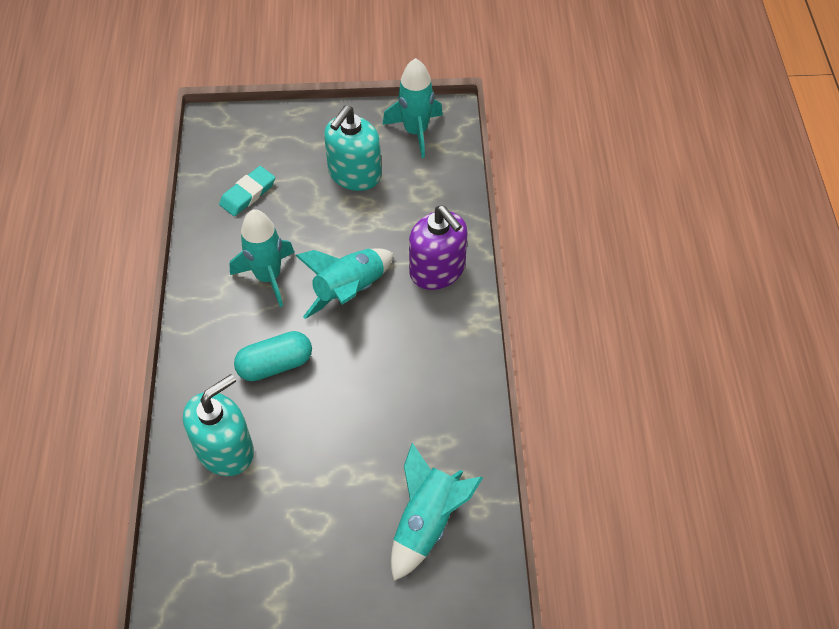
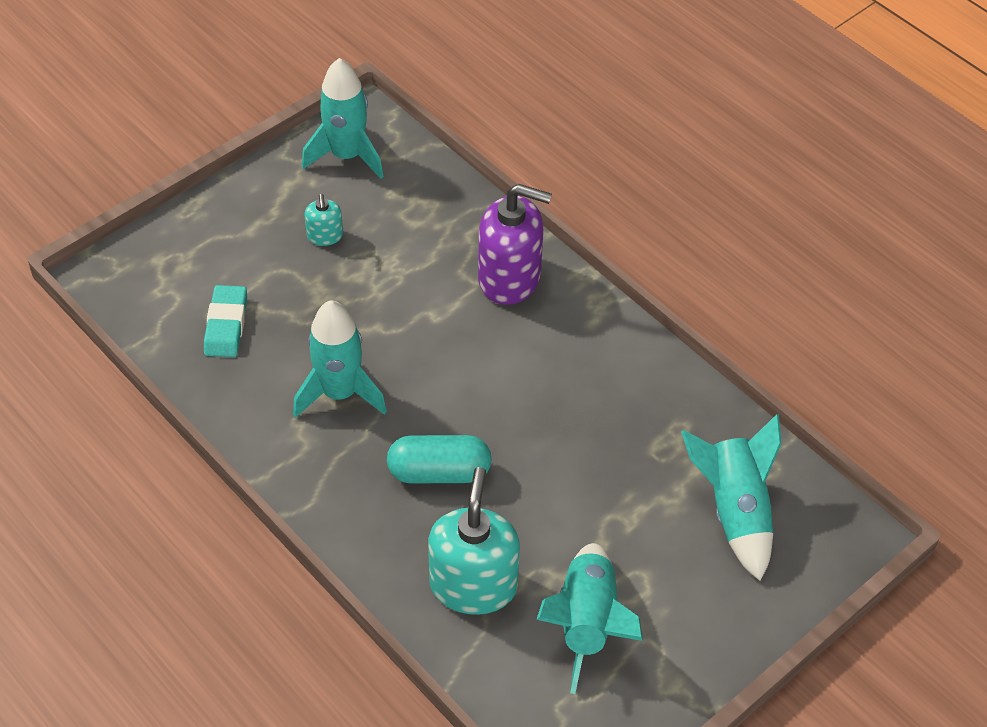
camera: 40 degrees left, 5 degrees down
turquoise capsule [234,331,312,381] -> turquoise capsule turned 60 degrees clockwise [387,435,492,484]
turquoise rocket [295,249,394,319] -> turquoise rocket moved to [536,543,643,694]
turquoise soap dispenser [324,106,382,191] -> turquoise soap dispenser [305,194,343,246], size x0.48

